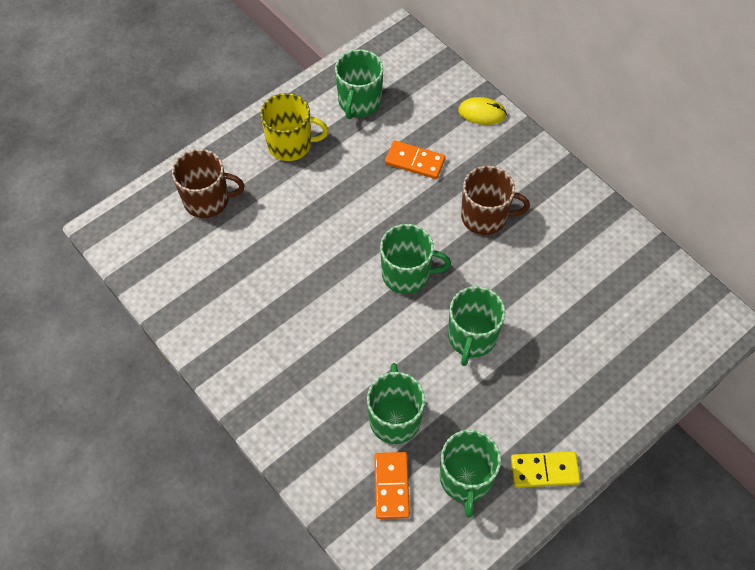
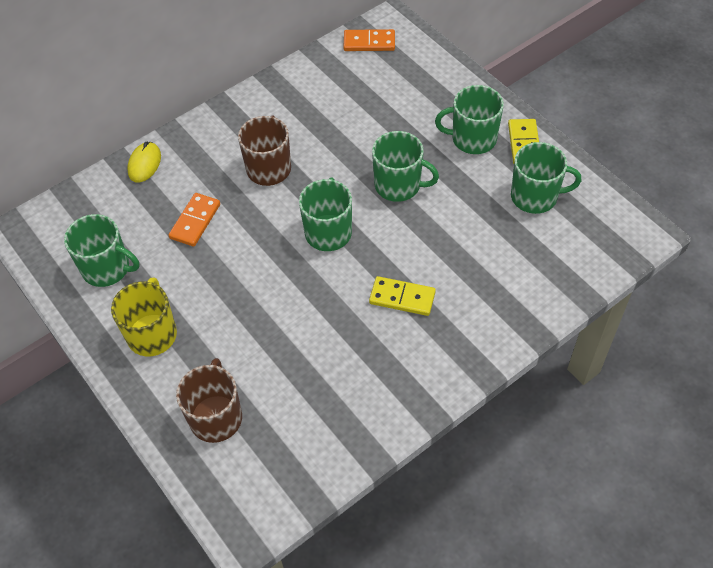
camera: 85 degrees left, 5 degrees down
green mug [367,363,425,444] -> green mug moved to [435,85,504,154]
orange domino [374,452,410,519] -> orange domino moved to [344,29,395,51]
none -> yellow domino [369,276,436,316]

